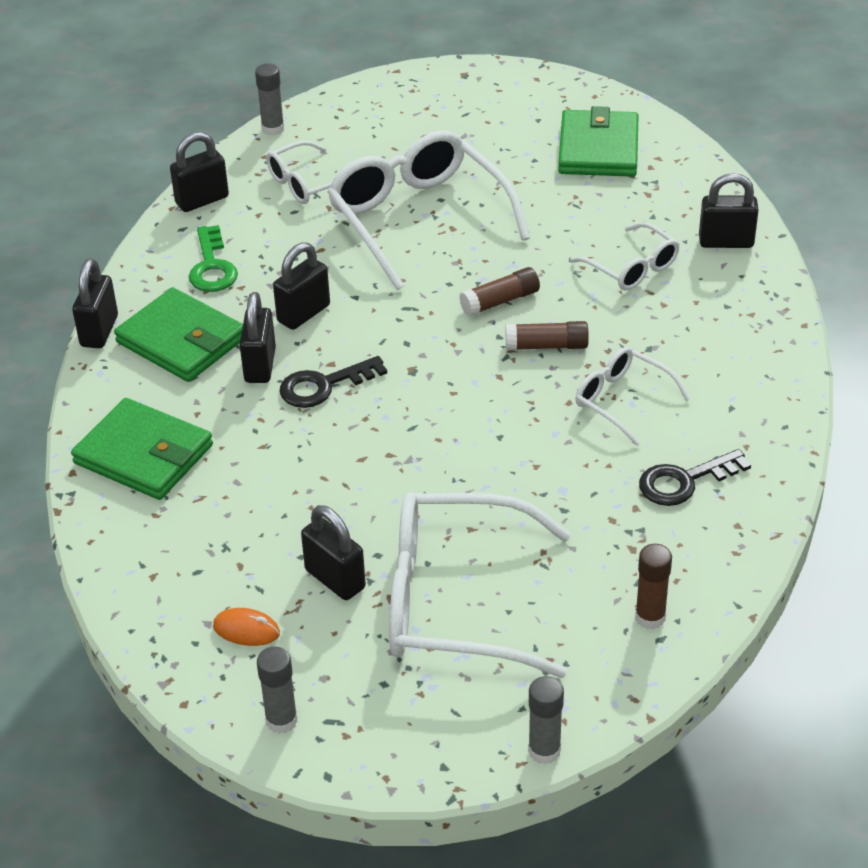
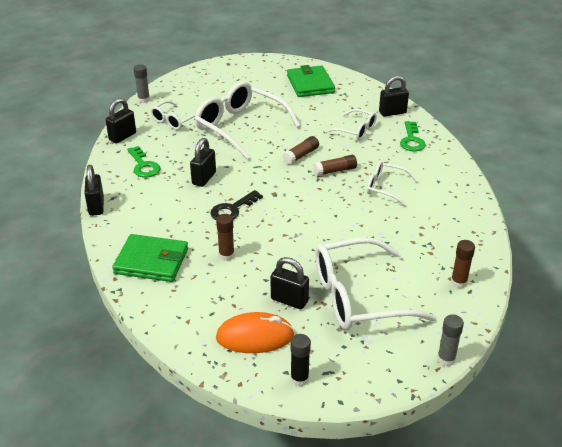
camera: 20 degrees left, 5 degrees down
green wallet [114,287,243,382] -> none
orange mouse [213,608,280,646] -> orange mouse [216,312,295,353], size x1.96
black padlock [239,292,276,383] -> none
grey glue stick [257,647,298,734] -> black glue stick [290,334,311,387]
black key [639,449,751,506] -> none
none -> brown glue stick [216,214,235,261]
none -> green key [400,121,426,152]

